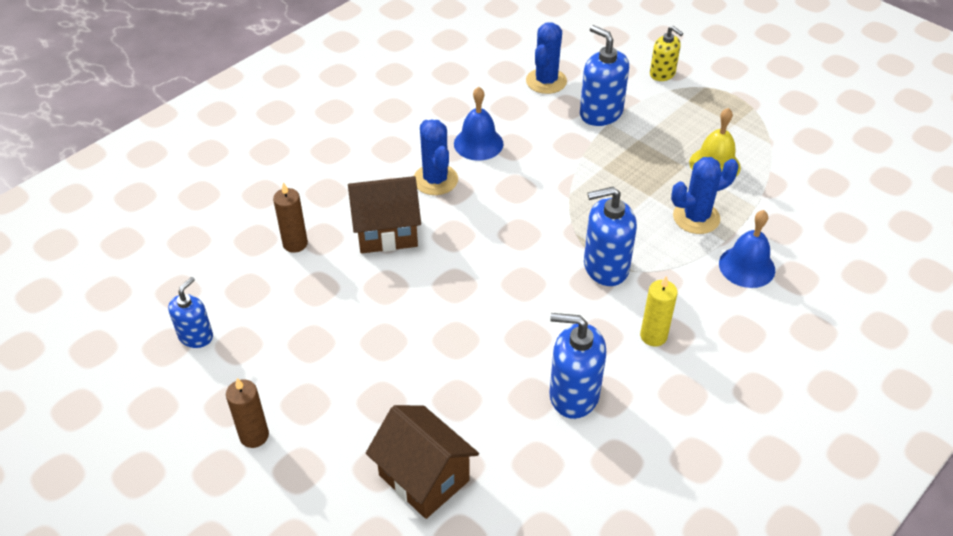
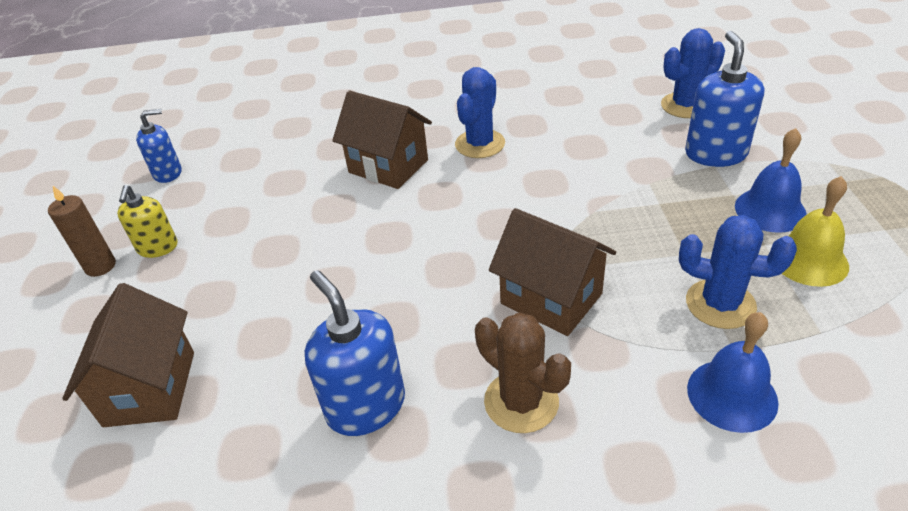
camera: 45 degrees right, 5 degrees down
brown candle [273,182,308,253] -> none
blue bell [454,87,504,161] -> blue bell moved to [735,128,807,233]
blue soap dispenser [584,187,637,286] -> brown house [489,208,616,336]
yellow candle [640,276,678,347] -> brown cactus [475,313,571,433]
yellow soap dispenser [650,26,683,81] -> yellow soap dispenser moved to [117,185,178,258]

